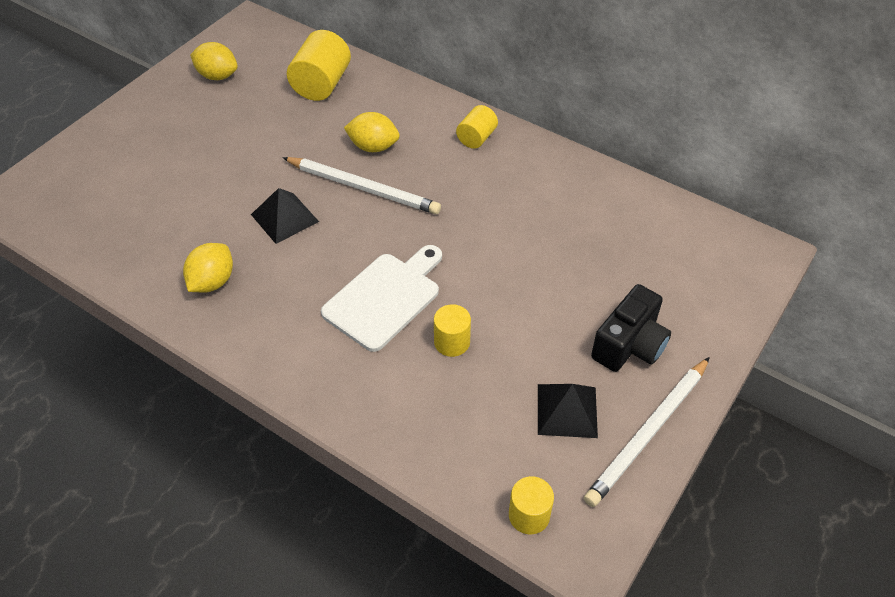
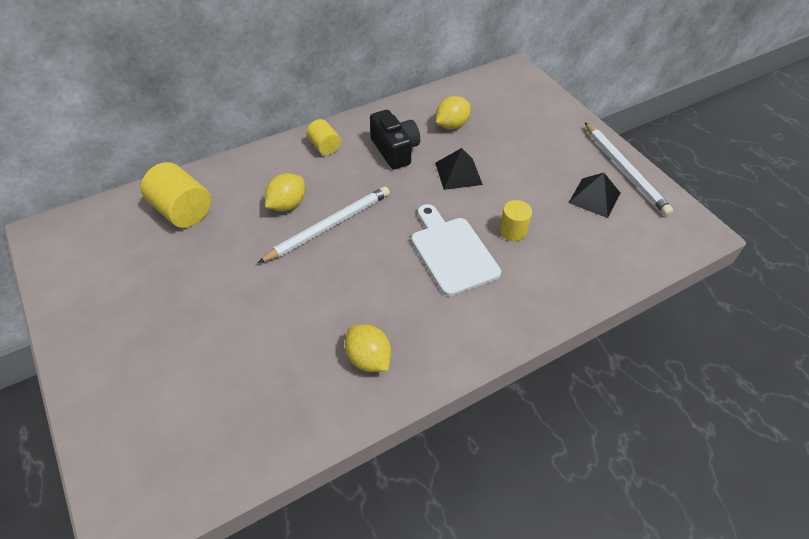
camera: 65 degrees left, 0 degrees up
yellow lemon [190,42,238,80] -> yellow lemon moved to [436,96,471,129]
black pyramid [251,188,319,244] -> black pyramid moved to [435,148,483,190]
yellow cylinder [509,476,554,535] -> none
black camera [591,284,671,372] -> black camera moved to [370,110,420,170]

